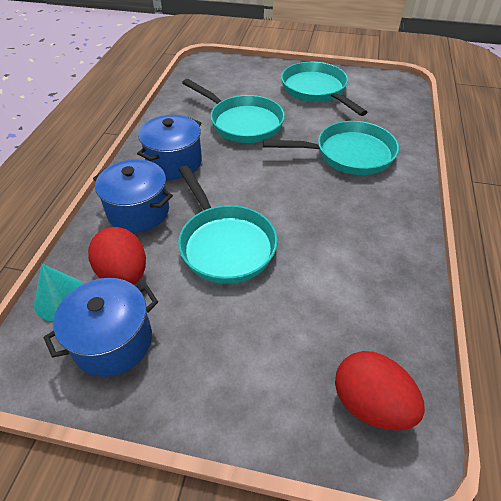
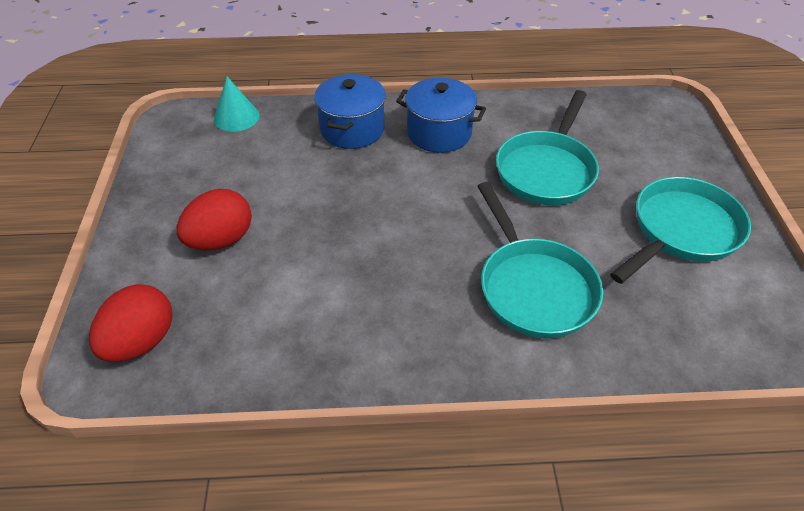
camera: 75 degrees right, 0 degrees up
blue pot [44,278,158,377] -> none
red egg [88,227,146,285] -> red egg moved to [177,189,252,251]
turquoise pan [178,165,278,284] -> none

